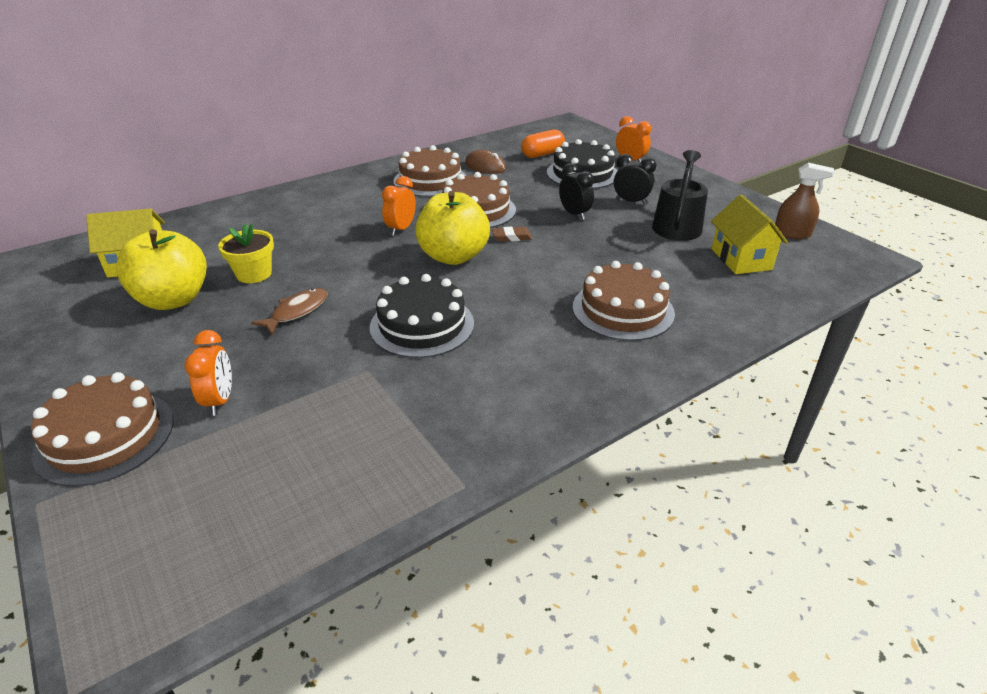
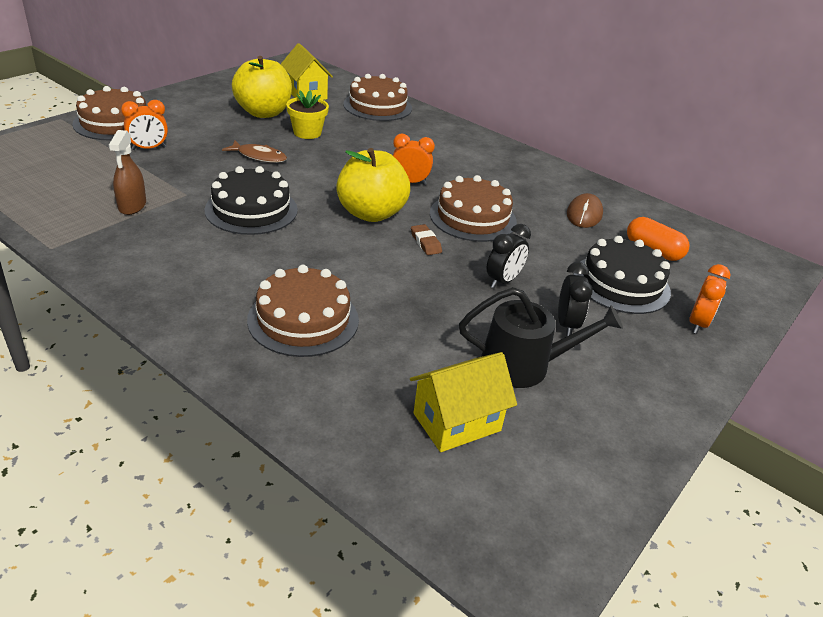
camera: 70 degrees right, 0 degrees up
brown cake [394,145,466,197] -> brown cake moved to [343,74,412,121]
brown spray bottle [775,163,834,239] -> brown spray bottle moved to [109,130,146,215]

